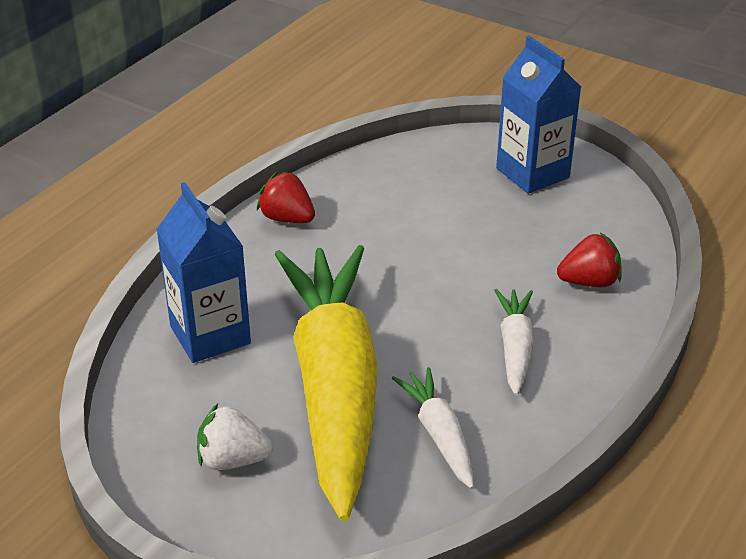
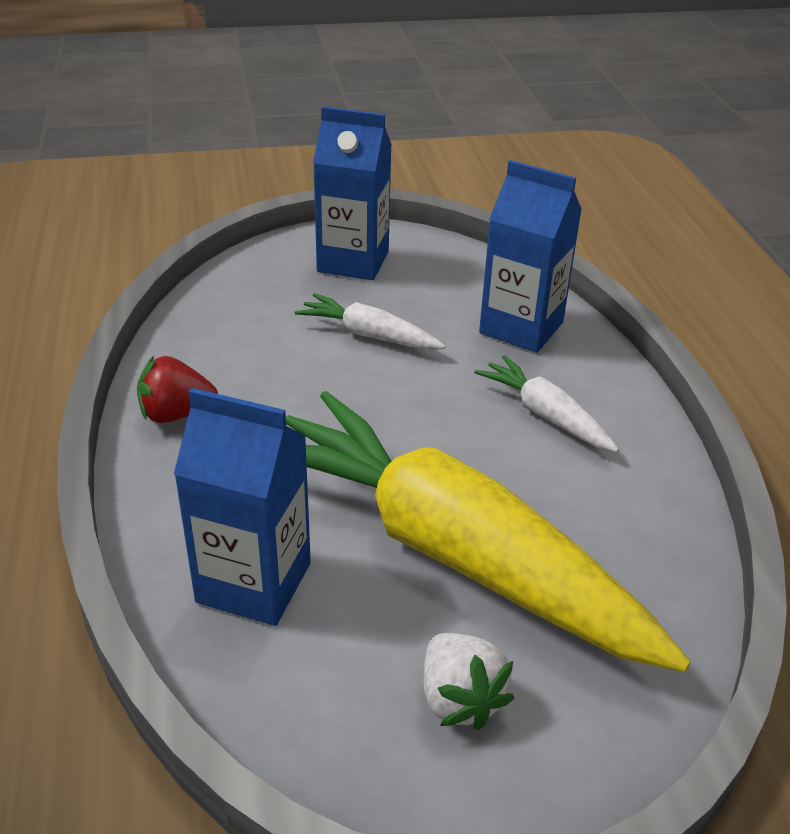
camera: 45 degrees left, 0 degrees up
white strawberry [197,404,273,470] -> white strawberry turned 75 degrees counterclockwise [424,633,515,730]
white carrot [392,367,474,489] -> white carrot moved to [295,293,446,350]
red strawberry [557,232,622,287] -> blue carton [479,160,582,353]

